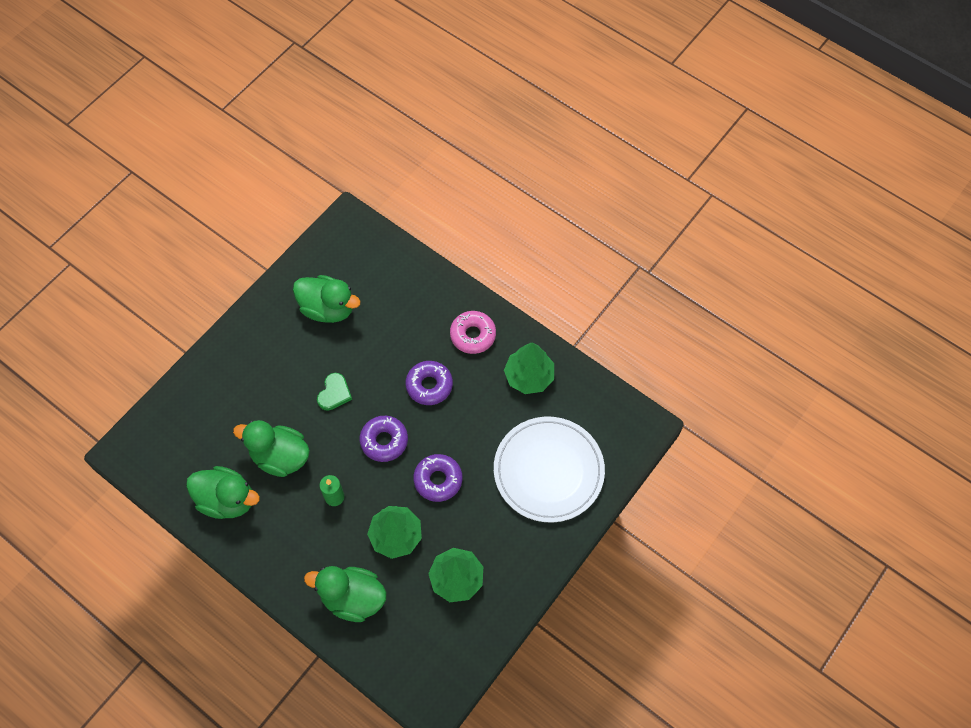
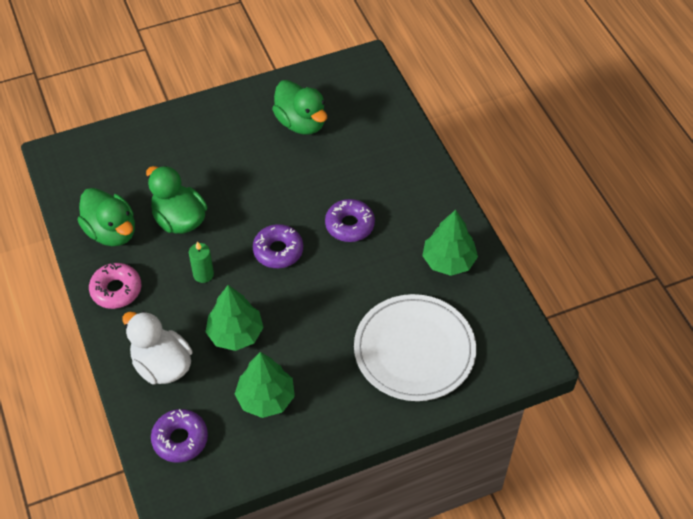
camera: 30 degrees right, 10 degrees down
green duck [304,566,387,622] -> white duck [122,311,192,385]
green heart [317,373,352,411] -> none
purple donut [413,454,462,502] -> purple donut moved to [151,409,208,463]
pink donut [450,311,496,354] -> pink donut moved to [89,263,141,309]

